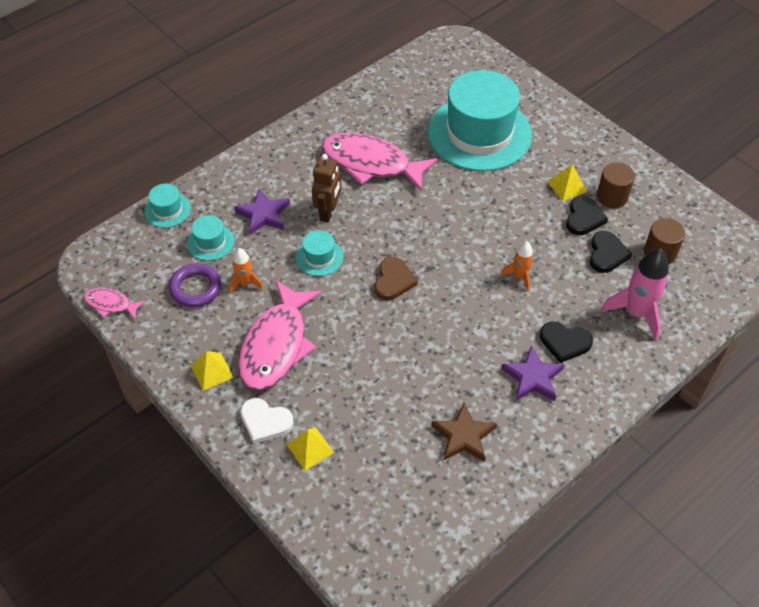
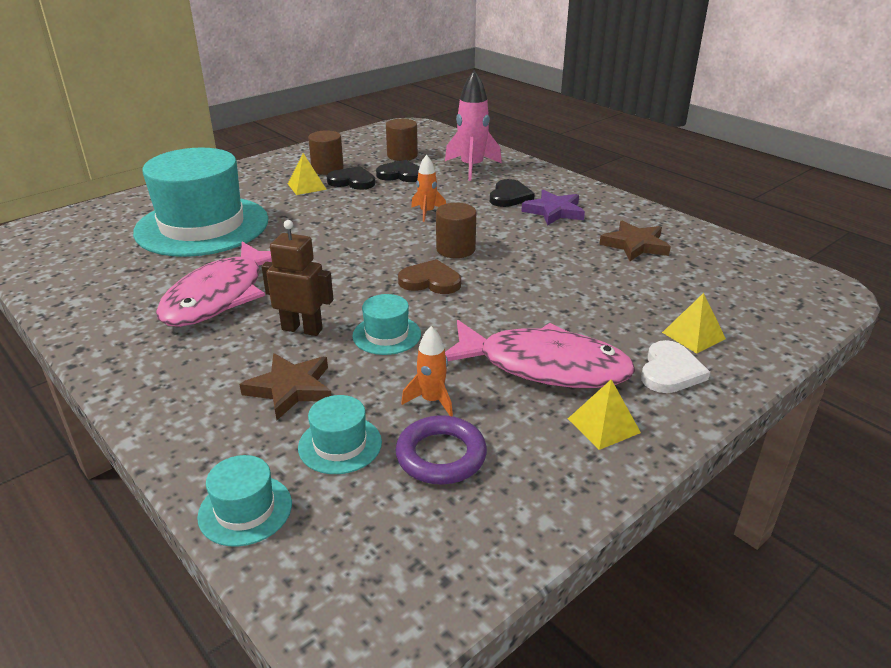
camera: 90 degrees left, 20 degrees down
pink fish [84,288,146,320] -> none
purple star [234,188,290,235] -> brown star [239,353,332,420]
none -> brown cylinder [436,203,476,258]

